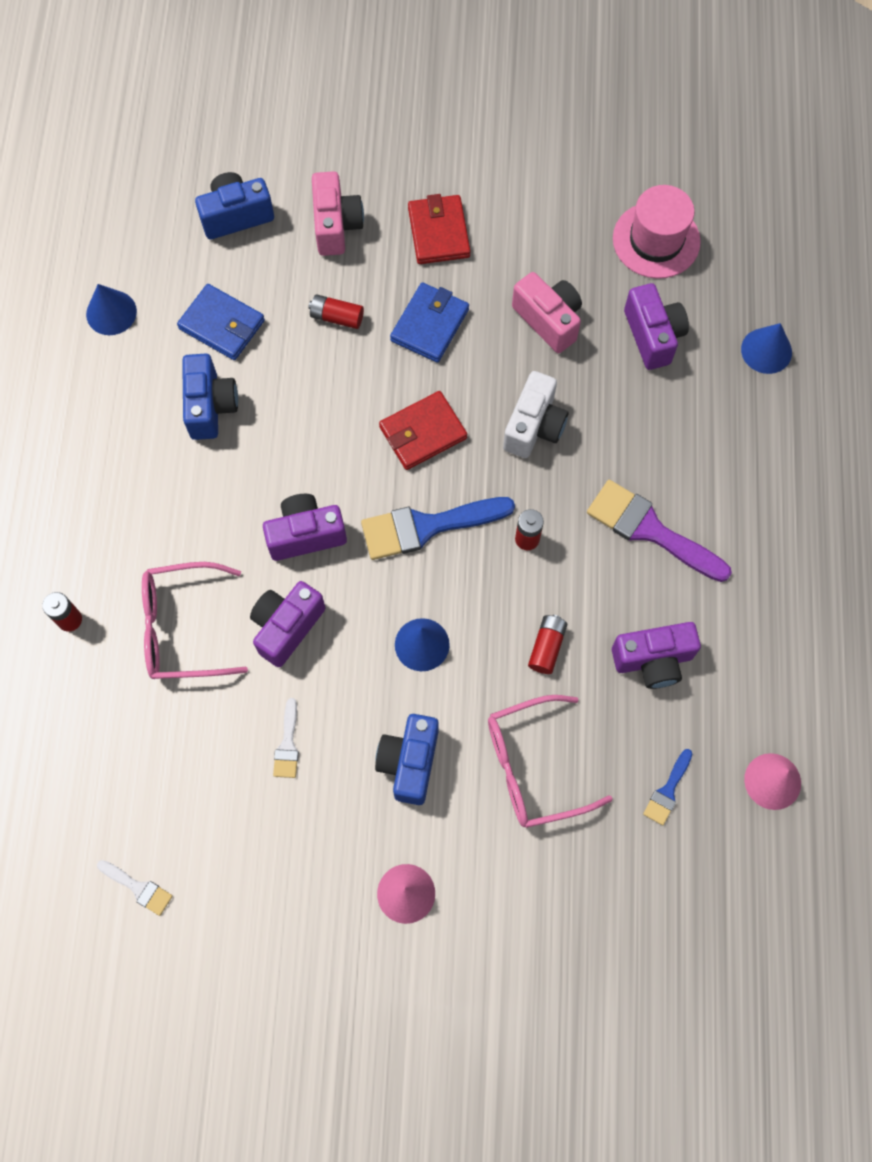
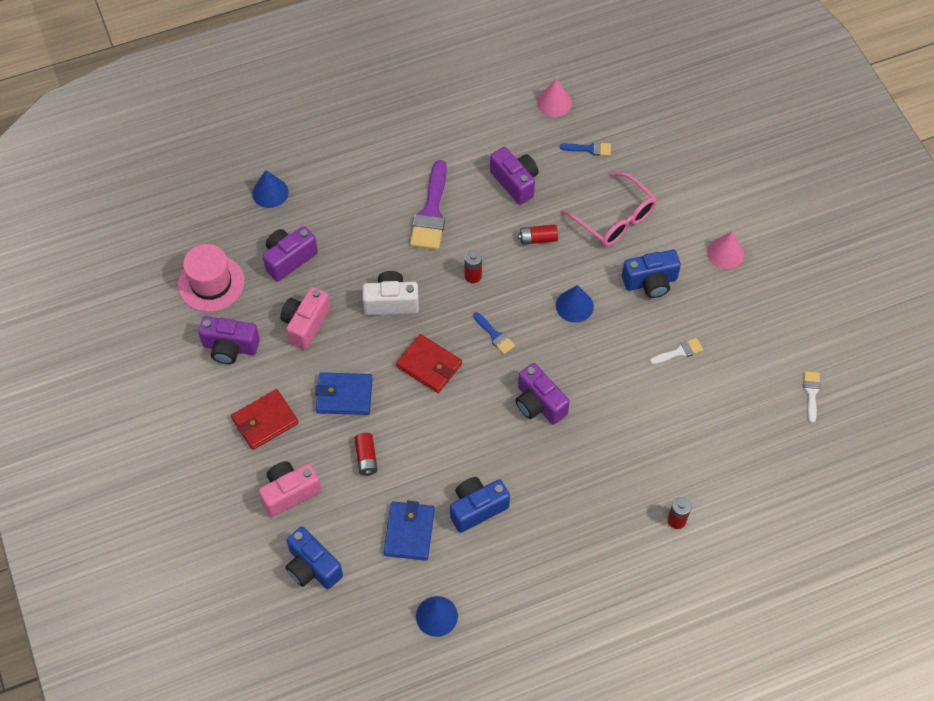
camera: 115 degrees left, 10 degrees down
pink glasses [142,562,248,679] -> none
purple camera [250,581,326,667] -> purple camera moved to [198,316,260,364]
blue brush [361,497,515,560] -> blue brush [473,312,515,354], size x0.50

